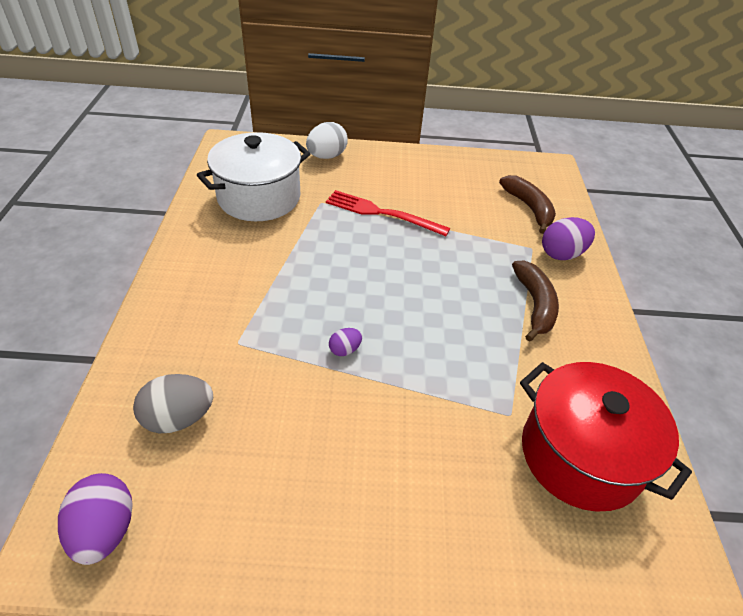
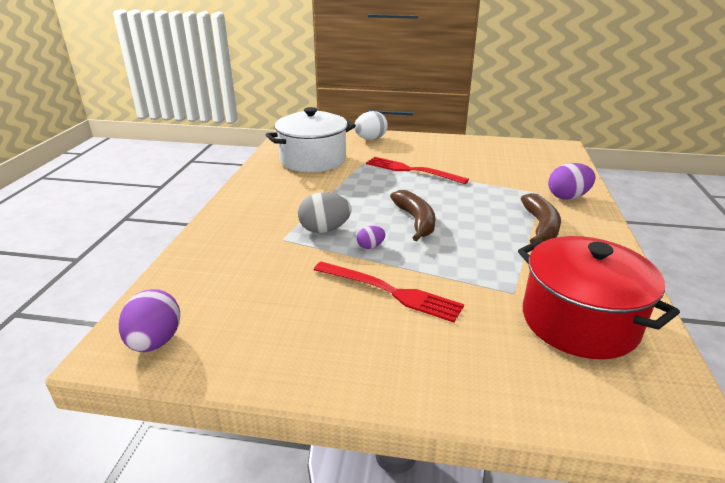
camera: 10 degrees right, 15 degrees down
grey egg [133,374,213,433] -> grey egg moved to [298,192,351,233]
brown banana [499,175,556,234] -> brown banana moved to [390,190,435,241]
none -> red fork [314,261,464,323]

